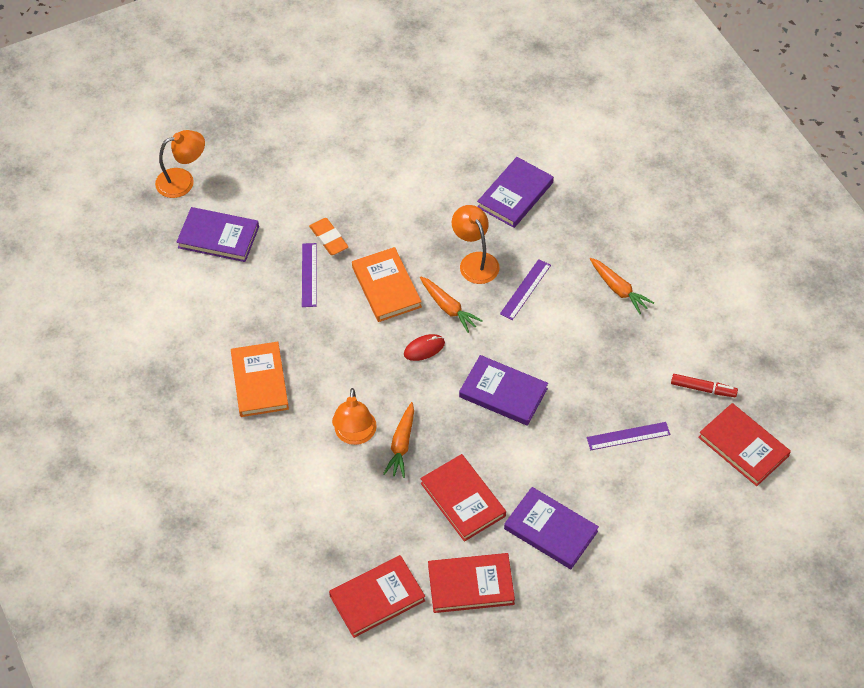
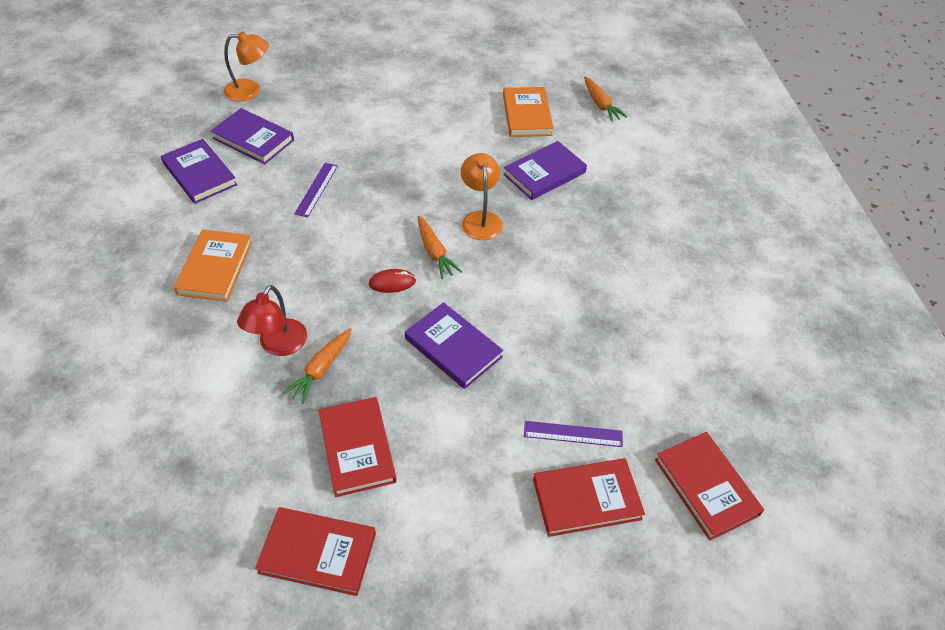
camera: 15 degrees right, 5 degrees down
orange eraser [309,218,348,255] -> none
red book [329,555,425,638] -> red book moved to [533,458,645,537]
orange lamp [332,388,377,445] -> red lamp [237,285,307,356]
orange book [352,247,422,322] -> orange book moved to [503,87,554,137]
purple ruler [500,259,551,320] -> none
purple book [504,487,599,569] -> purple book moved to [161,139,237,204]
orange carrot [590,258,654,314] -> orange carrot moved to [584,77,627,122]
red marker [671,374,738,397] -> none

